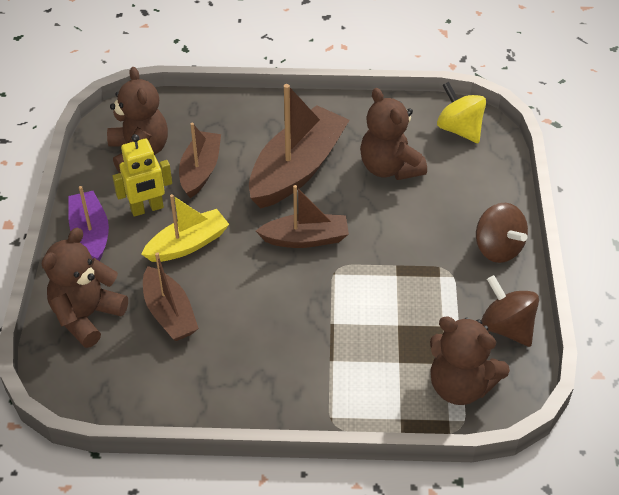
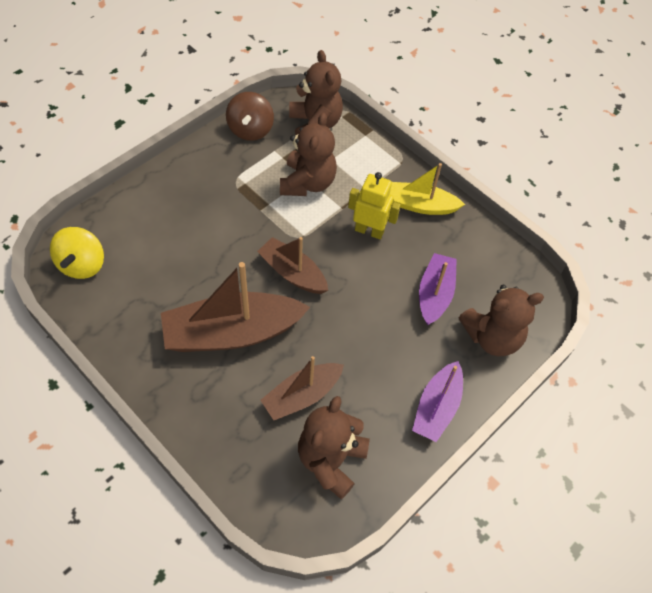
camera: 140 degrees left, 10 degrees up
yellow robot [113,134,172,217] -> yellow robot moved to [348,172,401,239]
yellow boat [142,194,229,262] -> yellow boat moved to [390,163,465,215]
brown boat [143,252,199,341] -> purple boat [419,253,457,325]
brown teddy bear [360,88,427,180] -> brown teddy bear moved to [280,113,337,196]
brown spinning top [476,203,528,263] -> none

